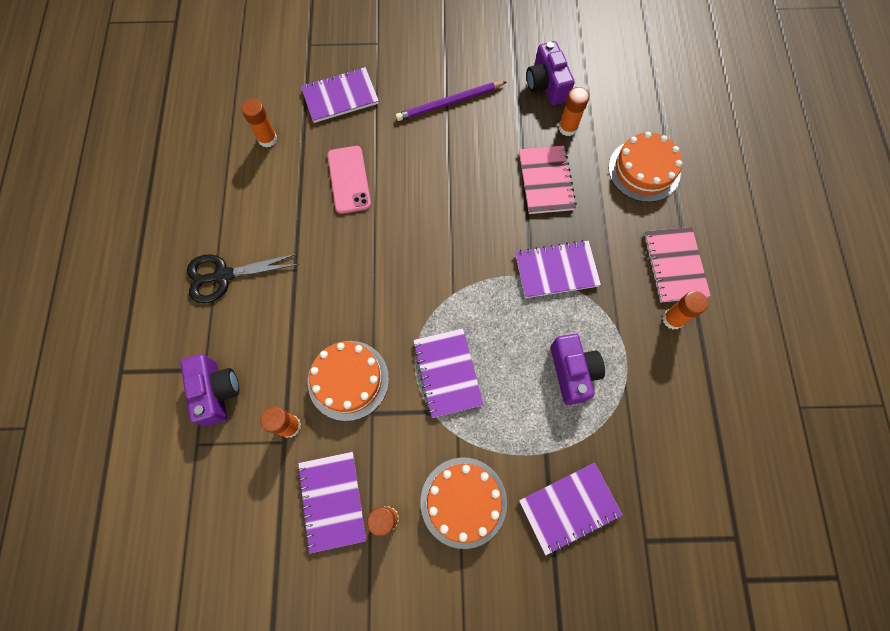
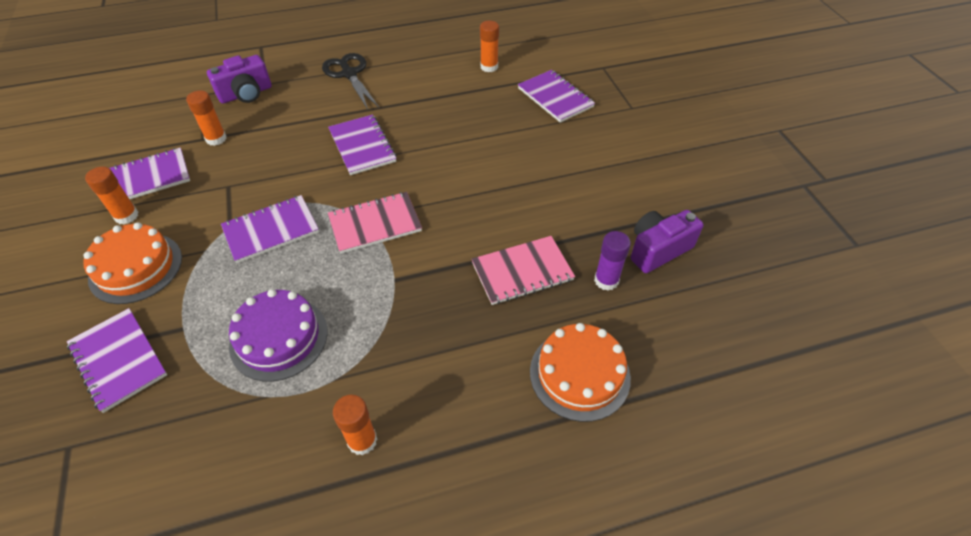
camera: 75 degrees right, 20 degrees down
orange cake [308,341,389,421] -> none
pink phone [328,146,371,214] -> none
purple pencil [396,82,506,121] -> none
purple notebook [515,240,601,298] -> purple notebook moved to [328,115,397,175]
purple camera [550,334,605,405] -> purple cake [229,289,328,381]
orange glue stick [559,87,589,136] -> purple glue stick [594,231,631,291]
pink notebook [644,227,711,303] -> pink notebook moved to [328,192,422,254]

